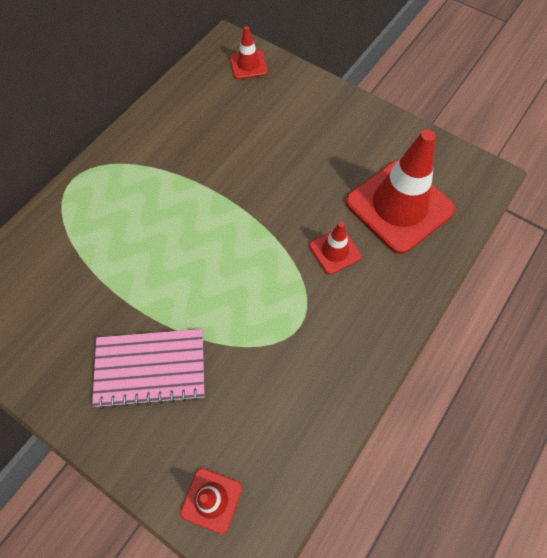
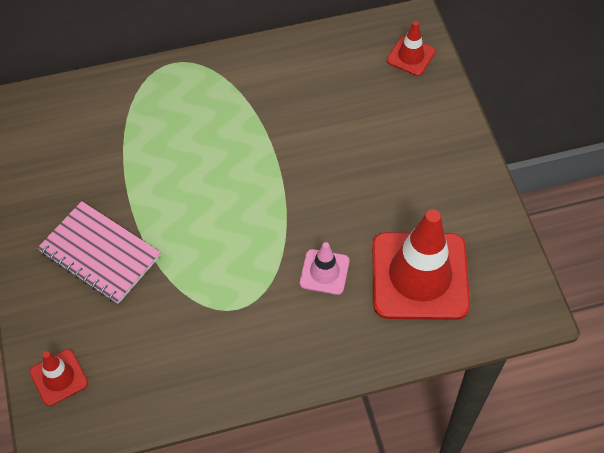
camera: 40 degrees right, 5 degrees down
red traffic cone [309,222,361,275] -> pink traffic cone [300,242,350,295]

